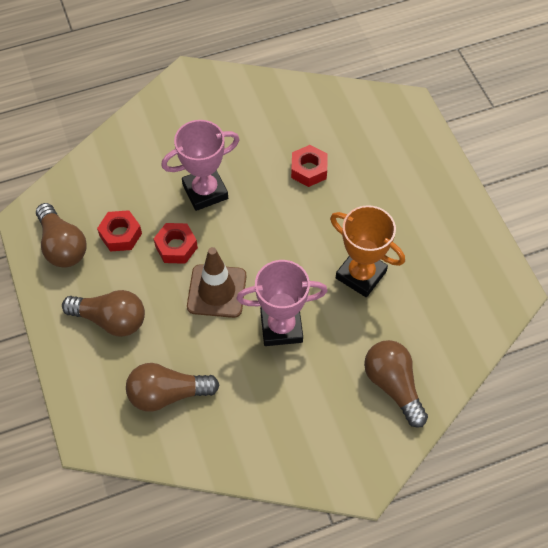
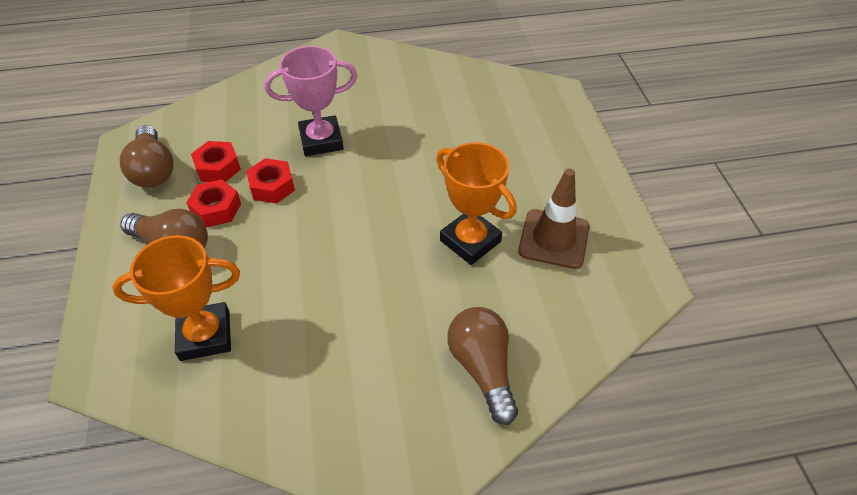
camera: 10 degrees right, 10 degrees down
brown light bulb [126,363,219,412] -> orange trophy [112,235,240,361]
brown traffic cone [187,247,247,318] -> brown traffic cone moved to [518,169,589,269]
pink trophy [236,260,327,346] -> none
red nut [291,145,328,187] -> red nut moved to [186,179,241,227]

